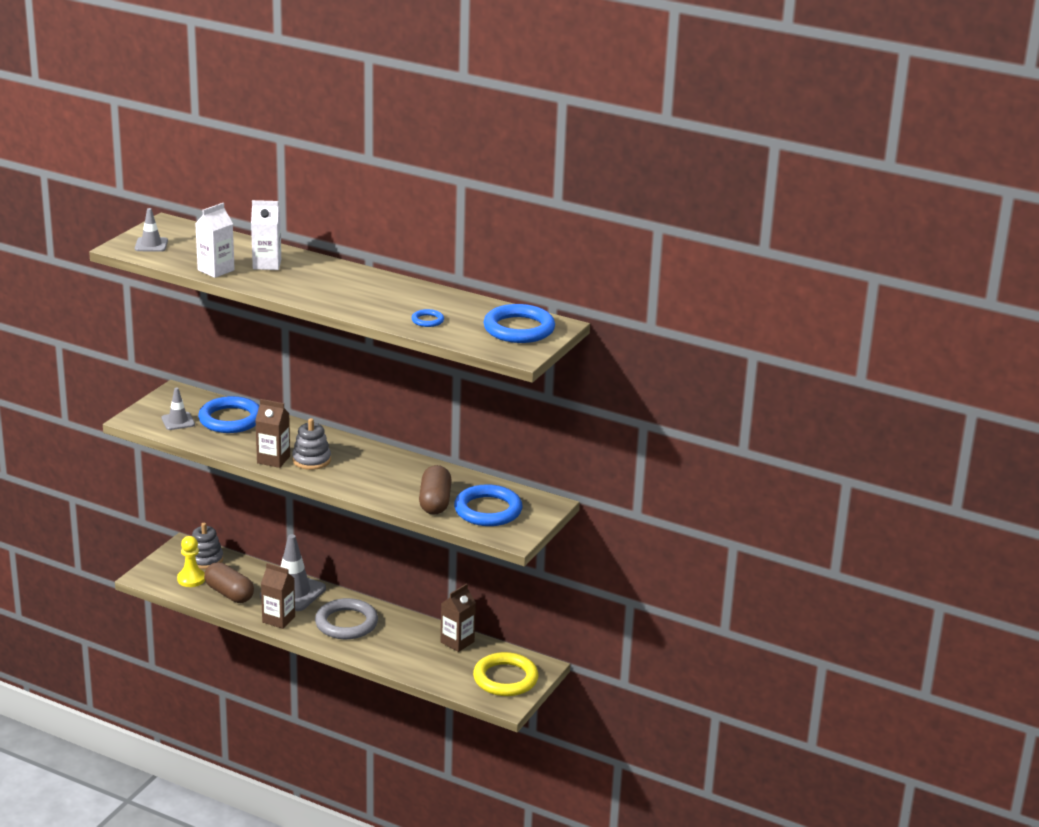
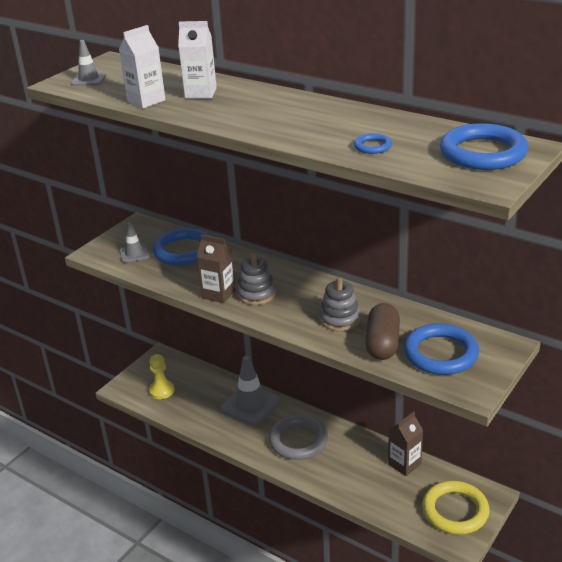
camera: 10 degrees right, 5 degrees up
grey stacking toy [192,523,223,569] -> grey stacking toy moved to [319,277,360,331]
brown capsule [204,562,254,603] -> none
brown carton [261,563,295,629] -> none

